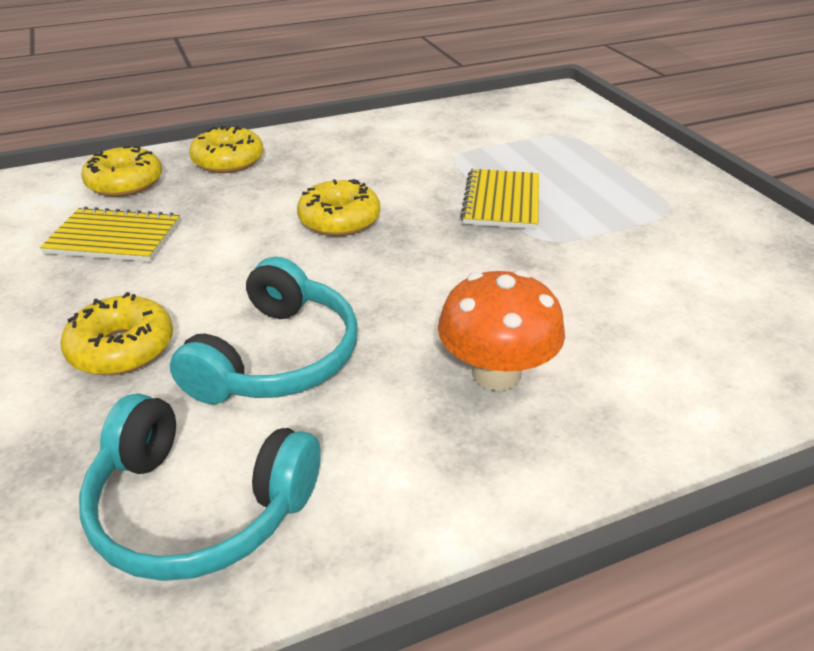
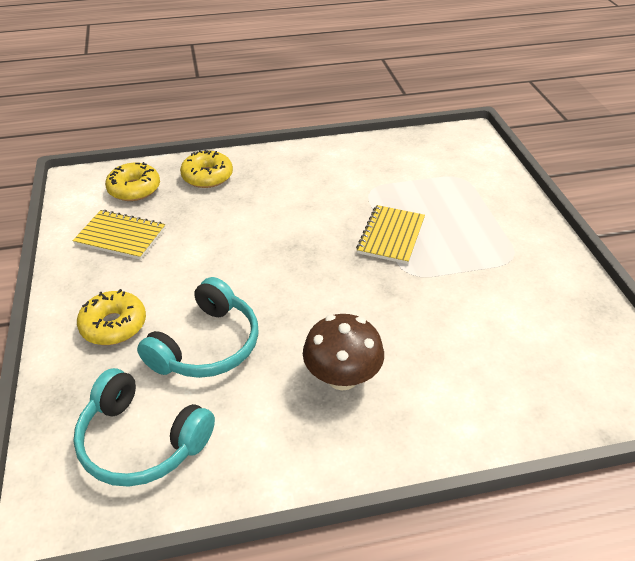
camera: 10 degrees right, 5 degrees up
yellow donut [297,179,380,236] -> none
orange mushroom [438,270,565,391] -> brown mushroom [303,314,384,391]

